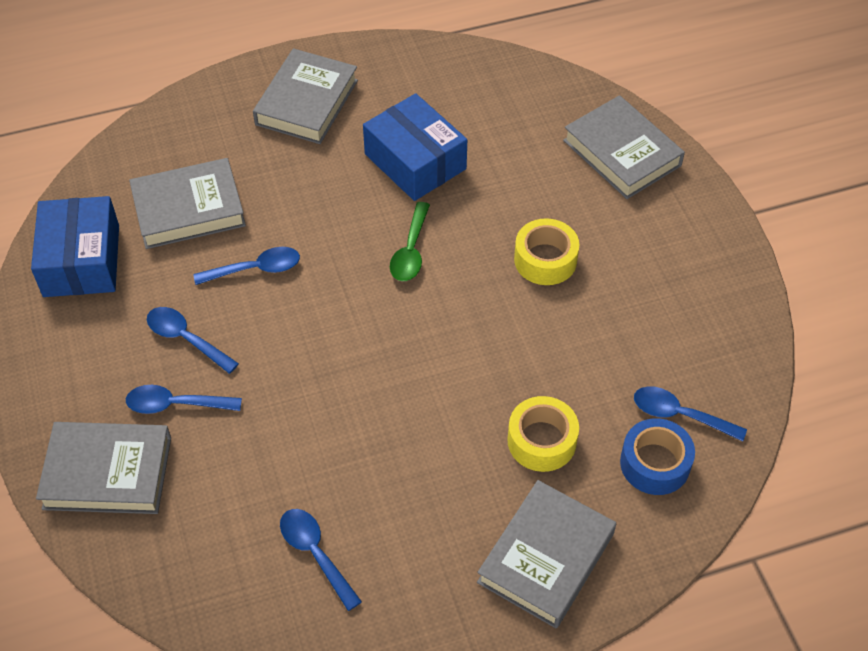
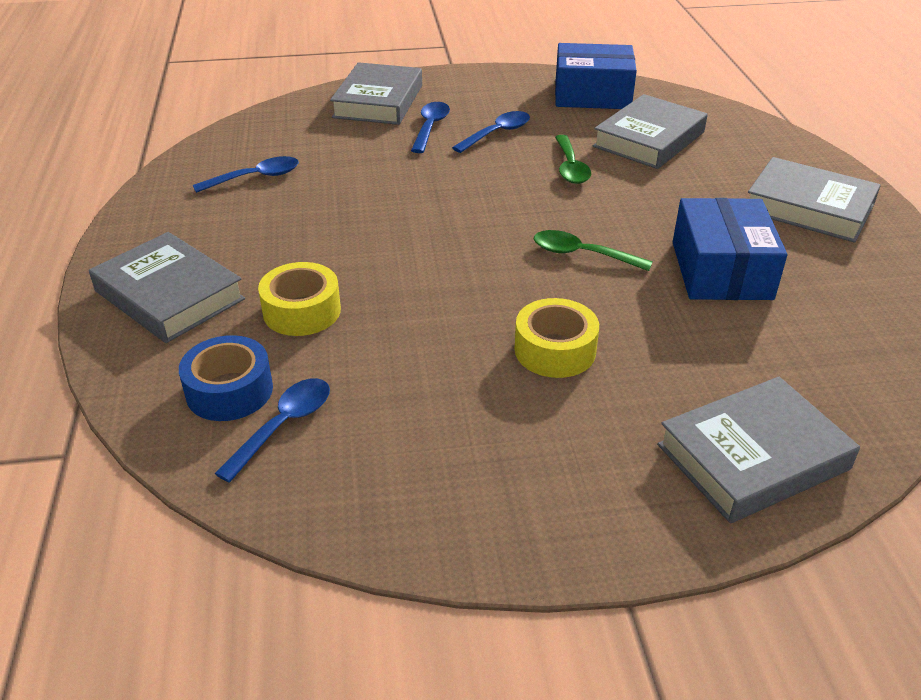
camera: 100 degrees right, 15 degrees down
grey book [129,158,246,249] -> grey book turned 45 degrees clockwise [593,94,708,169]
blue spoon [193,247,300,285] -> green spoon [555,135,591,184]
blue box [363,93,467,201] -> blue box turned 60 degrees counterclockwise [673,198,787,300]

